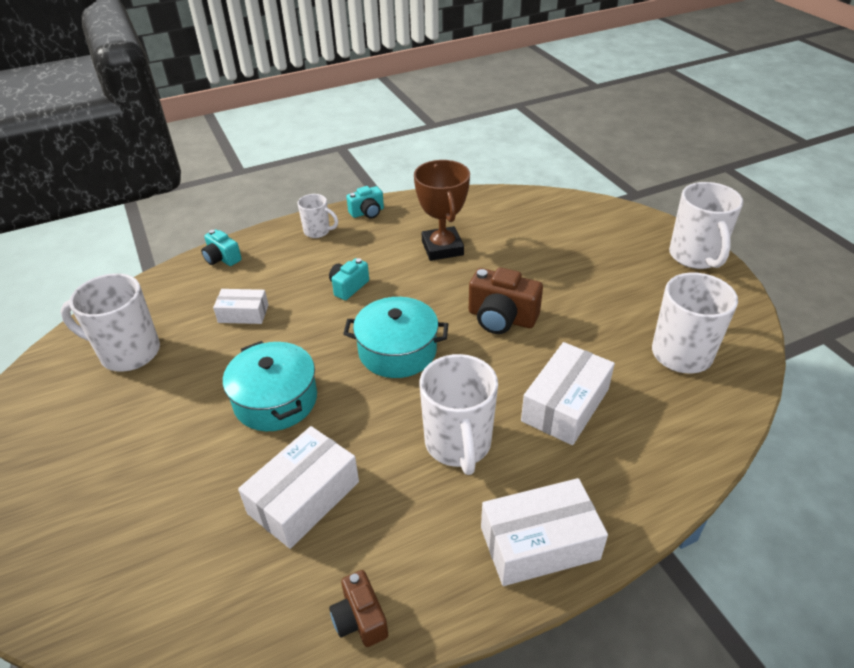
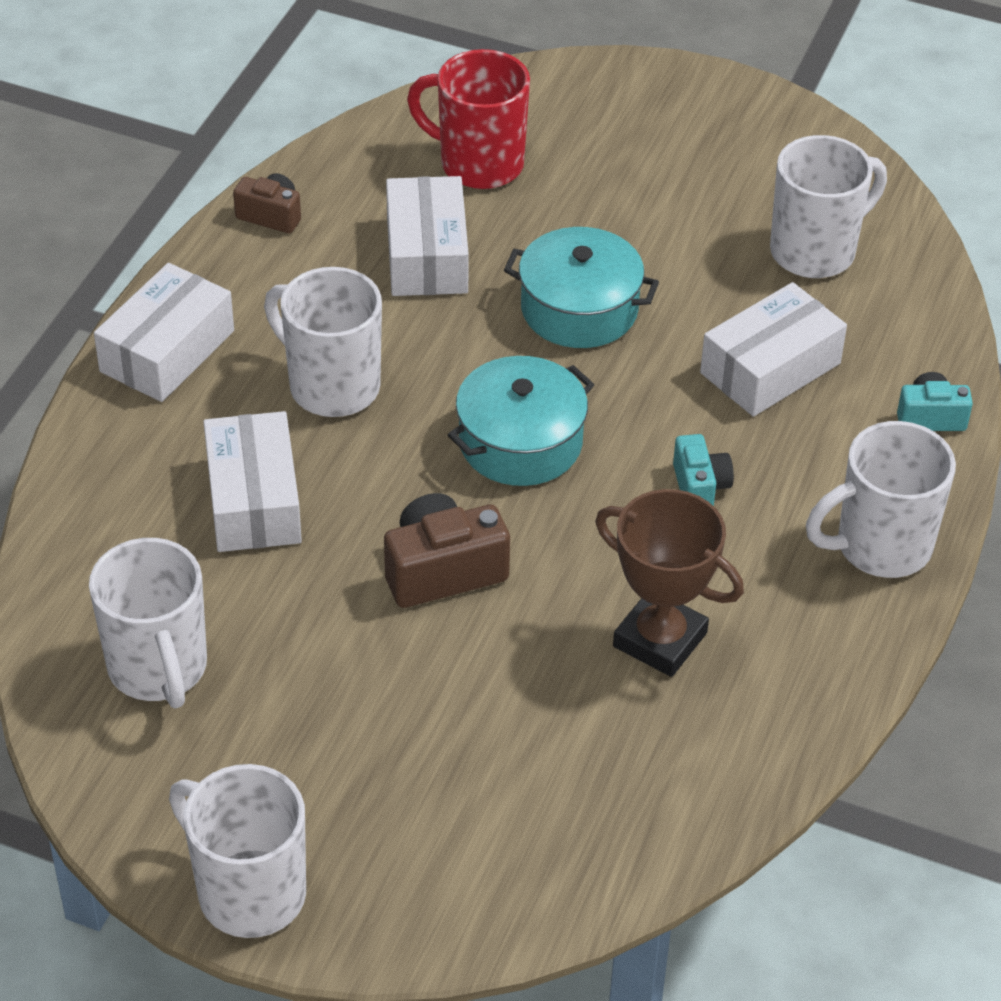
camera: 135 degrees right, 5 degrees up
white box [213,289,268,324] -> white box [700,282,847,417], size x1.66
white mug [298,194,338,238] -> white mug [806,421,956,578], size x1.82
turquoise camera [346,186,384,219] -> none
none -> red mug [407,49,530,189]

